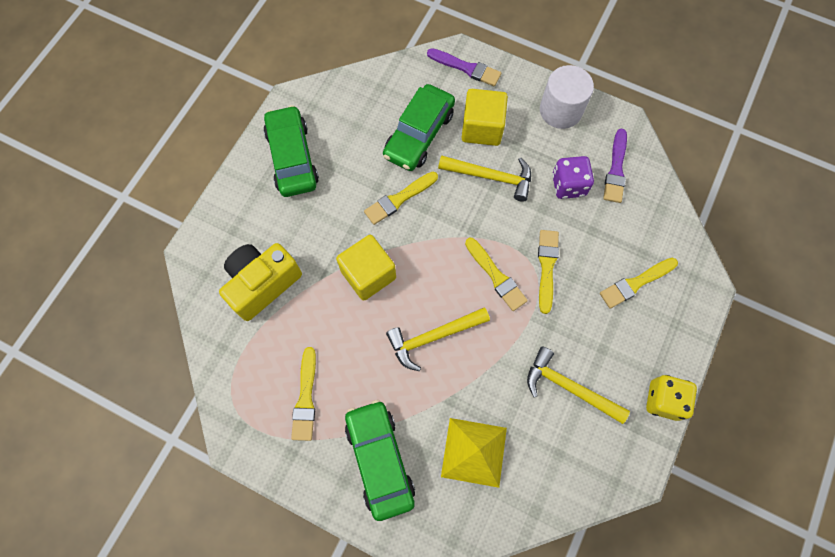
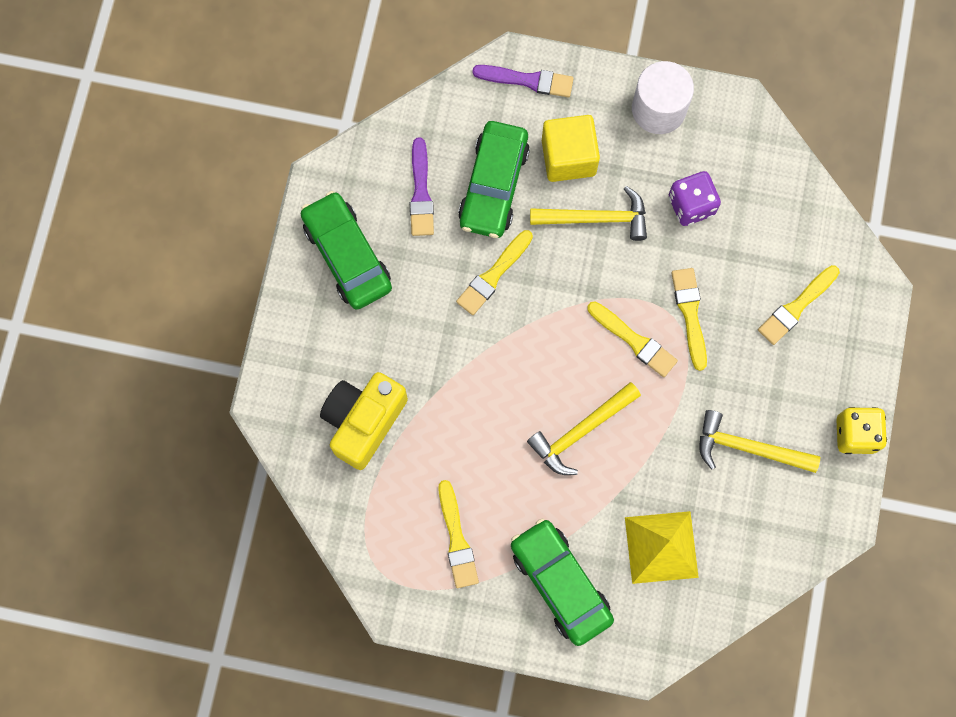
camera: 15 degrees left, 5 degrees up
yellow cube [336,235,396,301] -> none
purple brush [603,129,627,203] -> purple brush moved to [410,138,434,236]

